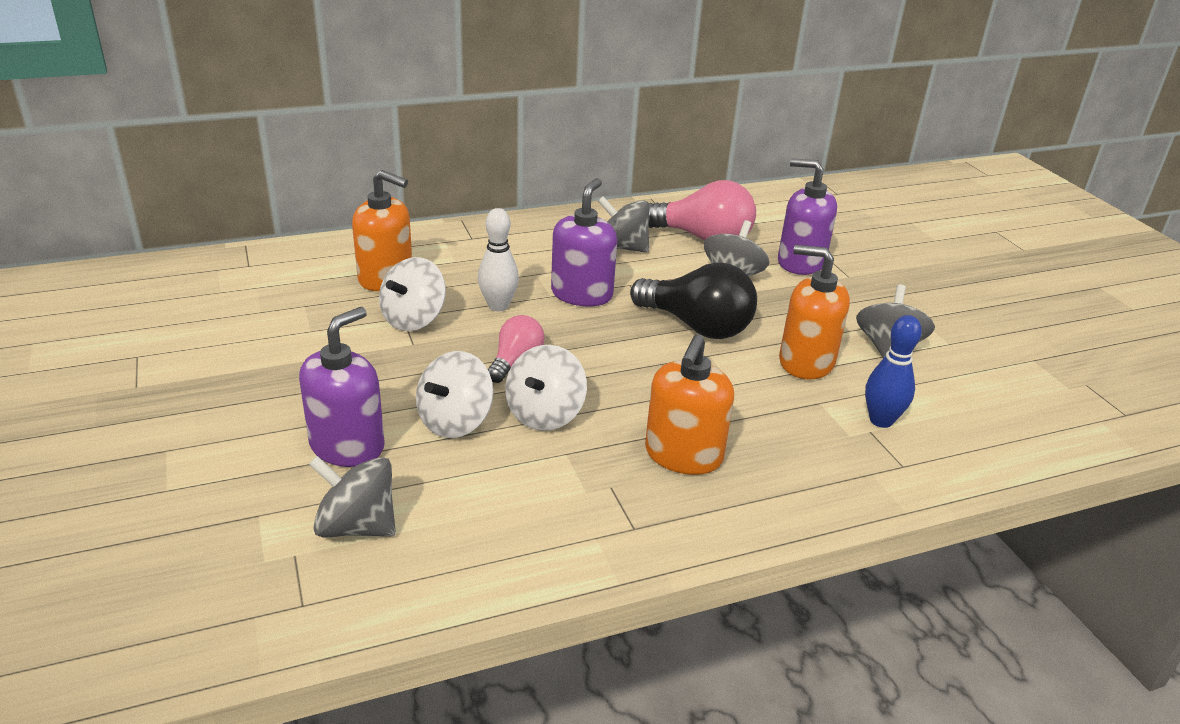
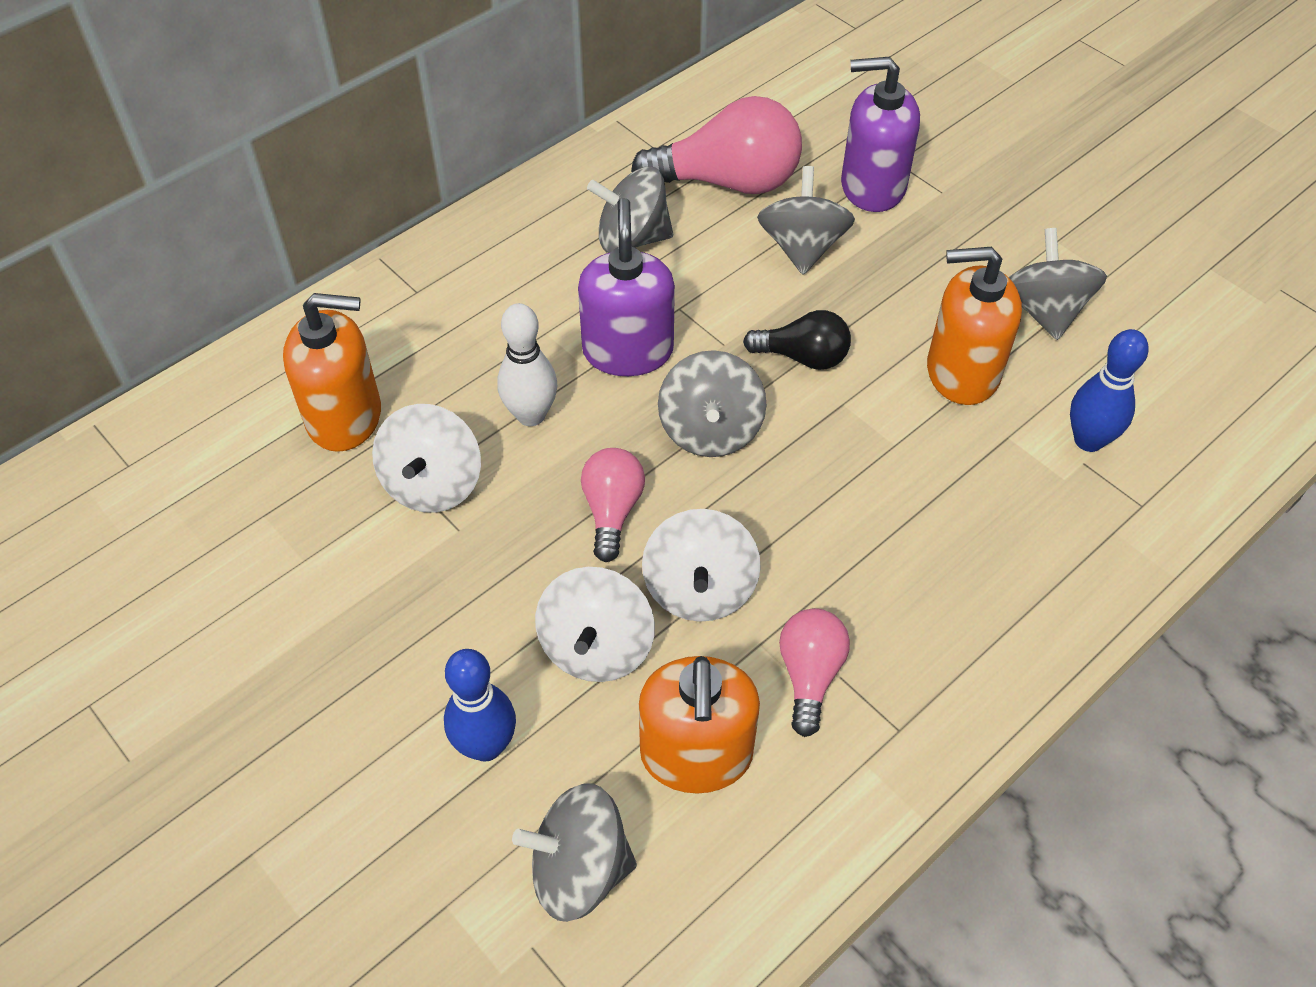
camera: 20 degrees left, 20 degrees up
purple soap dispenser [299,307,385,467] -> blue bowling pin [444,649,516,762]
black light bulb [630,262,757,339] -> black light bulb [743,310,851,370], size x0.57
orange soap dispenser [645,334,734,475] -> orange soap dispenser moved to [639,656,760,794]
none -> grey spinning top [658,350,767,457]
none -> pink light bulb [779,608,850,737]

